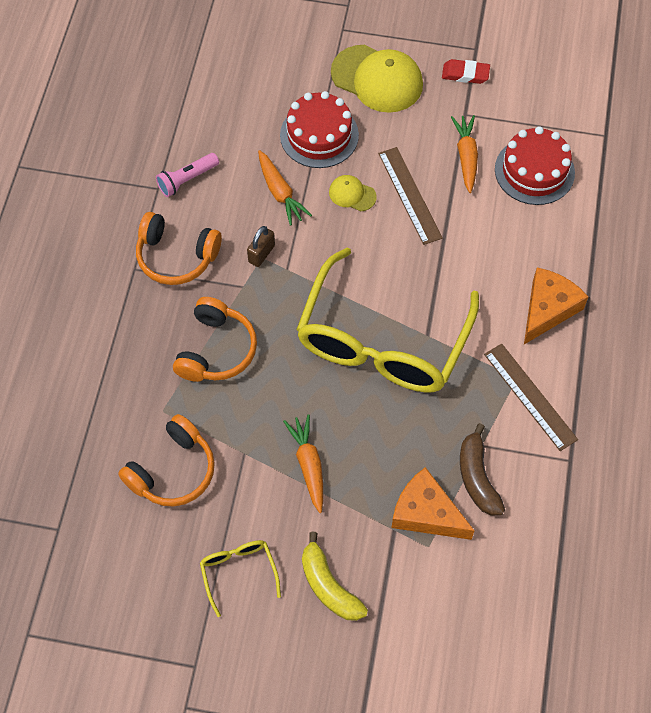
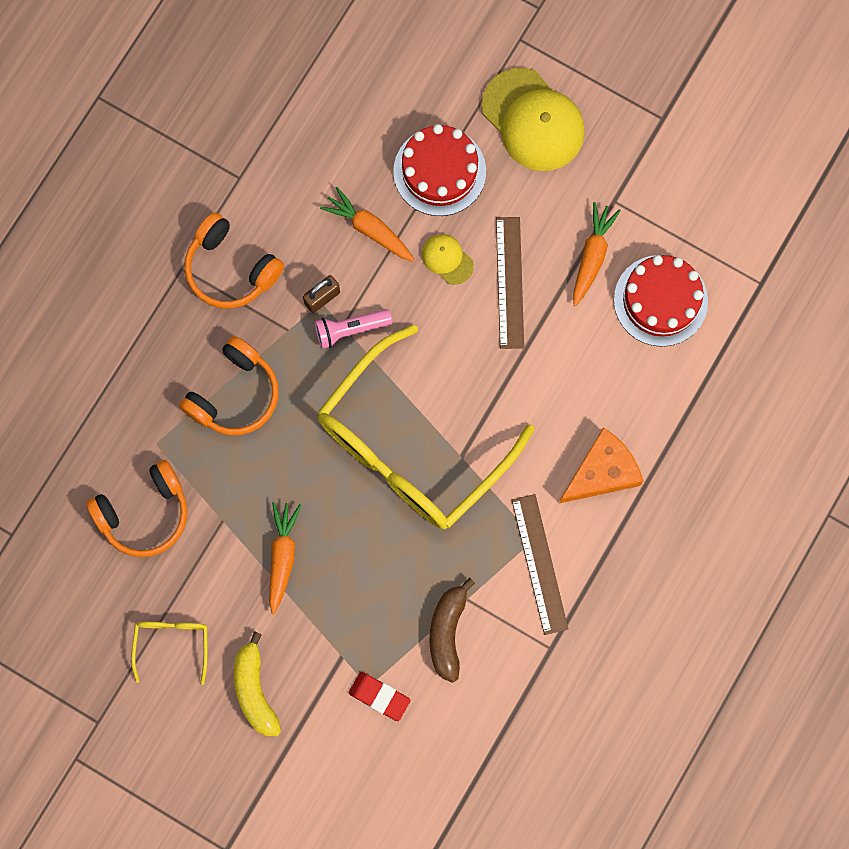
camera: 20 degrees right, 15 degrees up
pink flashlight [156,153,219,197] -> pink flashlight moved to [315,309,393,349]
orange carrot [258,150,312,226] -> orange carrot turned 135 degrees clockwise [320,187,415,262]
orange cheese [391,467,474,540] -> none
red eraser [442,59,490,84] -> red eraser moved to [349,672,411,721]

